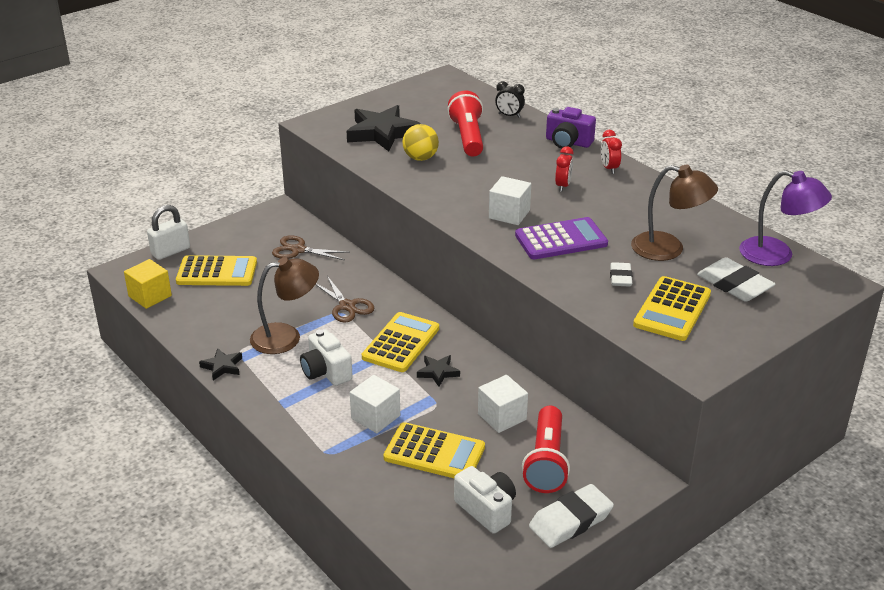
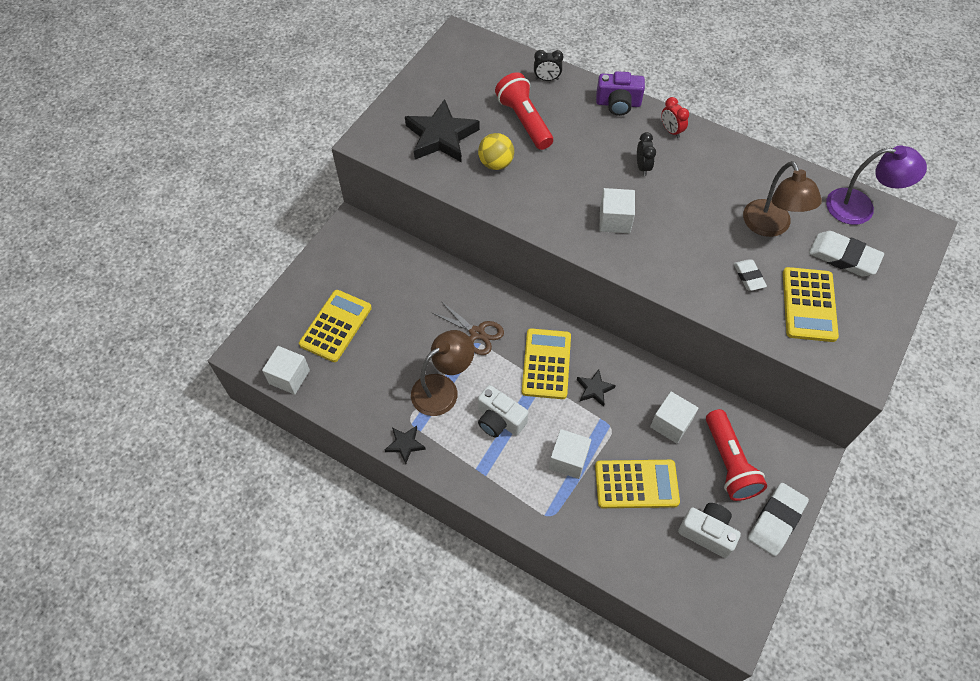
camera: 20 degrees left, 25 degrees up
yellow cube [124,259,172,309] -> white cube [262,346,310,395]
white padlock [147,205,190,260] -> none
yellow calculator [176,255,257,286] -> yellow calculator turned 45 degrees counterclockwise [299,290,372,362]
brown scissors [272,235,350,260] -> none
purple calculator [515,217,608,259] -> none
red clock [555,146,574,192] -> black clock [637,132,656,176]
brown lamp [631,165,718,261] -> brown lamp turned 75 degrees clockwise [743,161,822,237]

